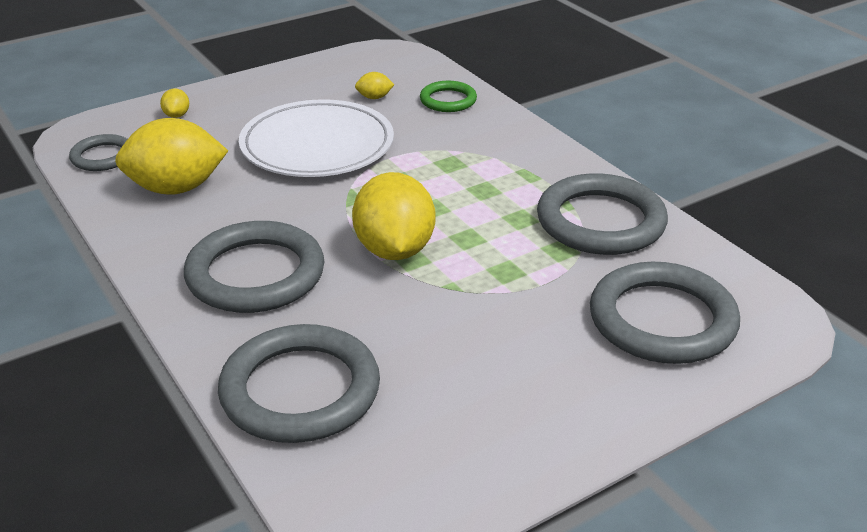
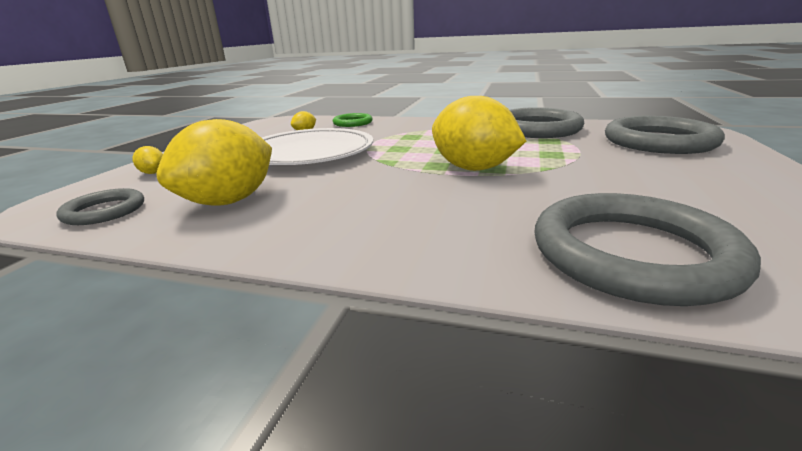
camera: 40 degrees left, 10 degrees down
grey ring [184,221,324,313] -> none

